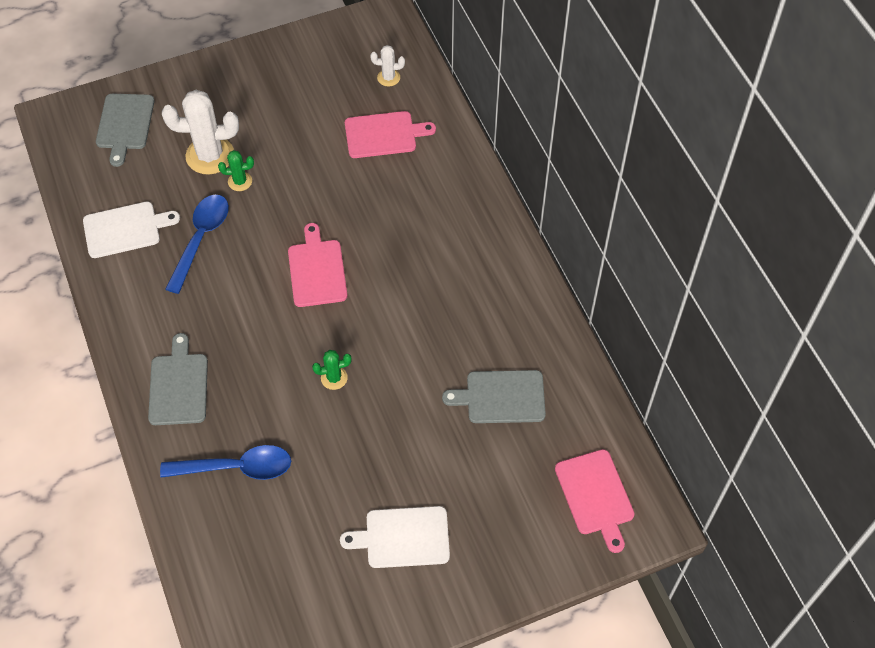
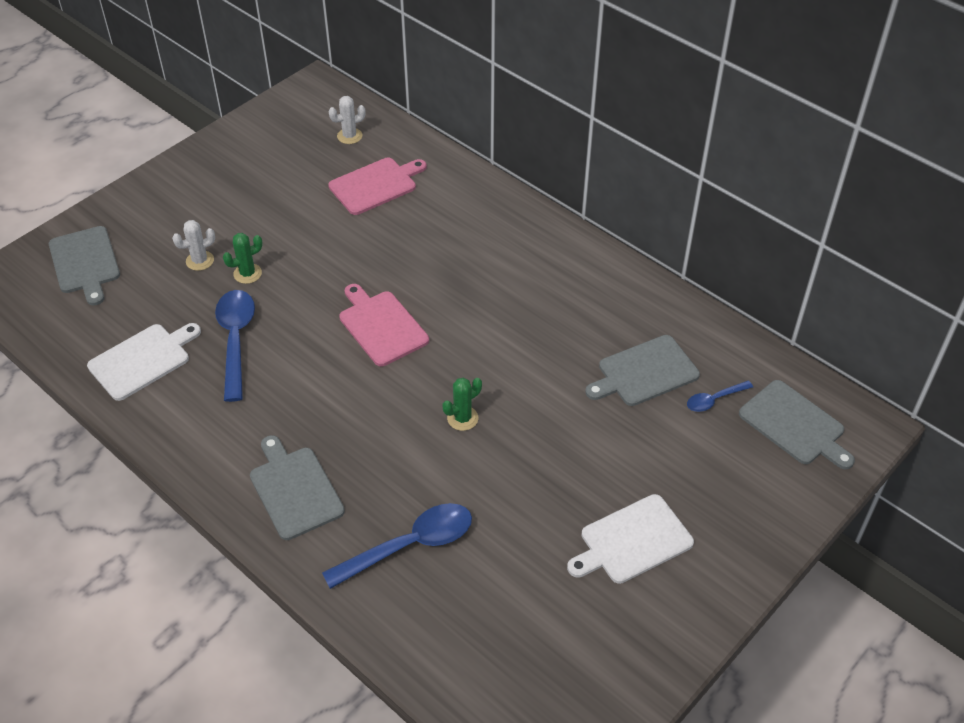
camera: 25 degrees left, 10 degrees down
white cactus [162,90,239,175] -> white cactus [172,220,215,271], size x0.50
pink cutting board [555,449,634,553] -> grey cutting board [739,380,855,469]
none -> blue spoon [687,381,753,412]

